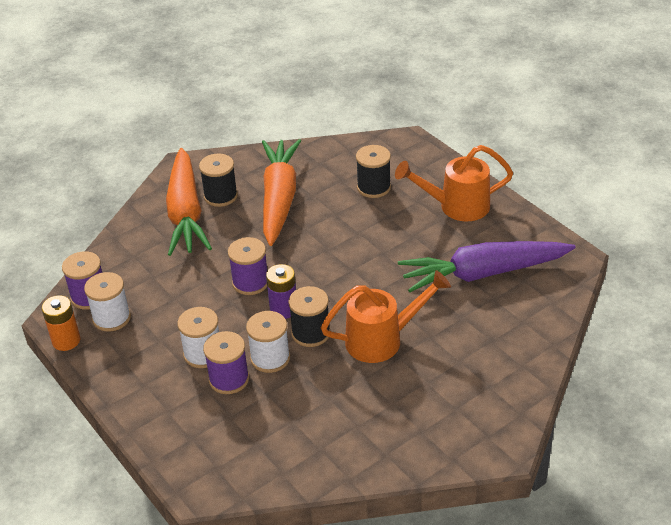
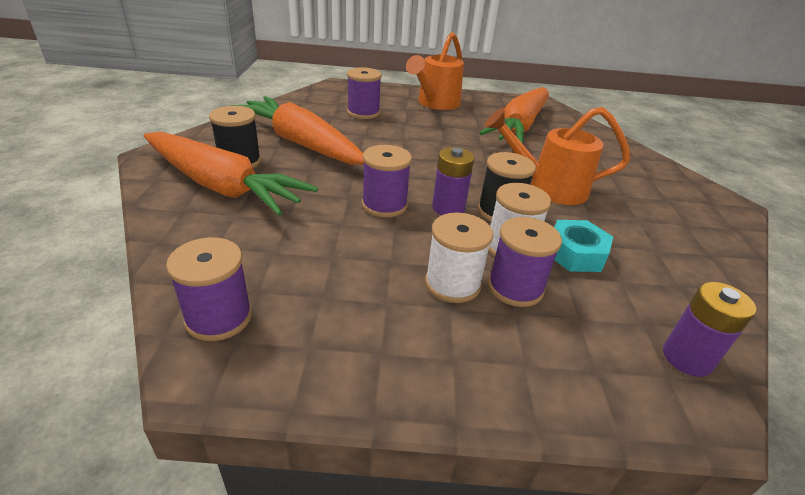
camera: 55 degrees left, 5 degrees down
orange battery [42,295,80,351] -> none
white spool [84,272,131,332] -> none
orange watering can [321,270,451,363] -> orange watering can turned 105 degrees counterclockwise [484,107,630,205]
black spool [356,145,391,198] -> purple spool [347,67,382,119]
purple carrot [398,241,576,292] -> orange carrot [480,87,549,144]
none -> turquoise nut [554,220,613,272]
none -> purple battery [663,282,756,377]

